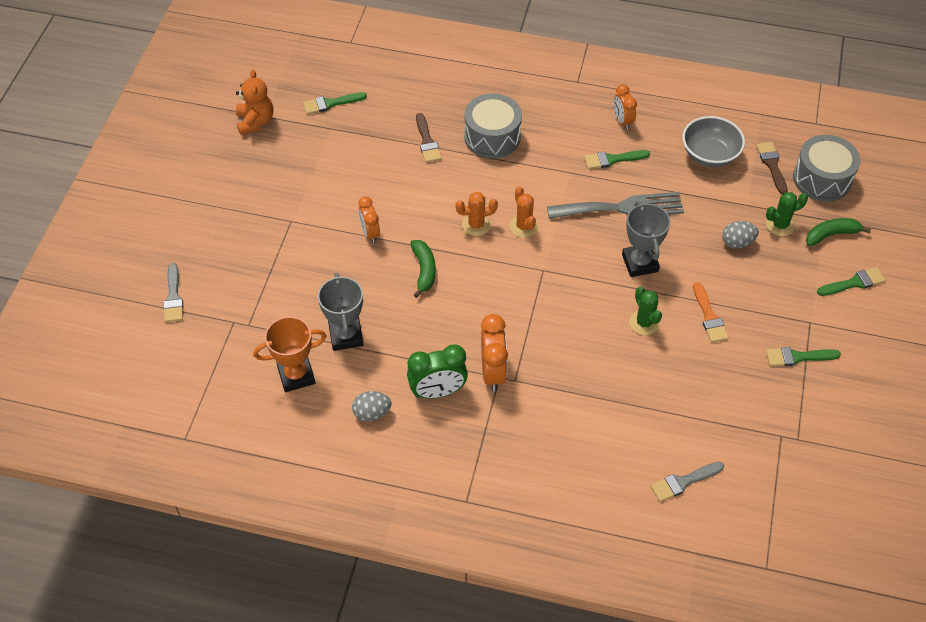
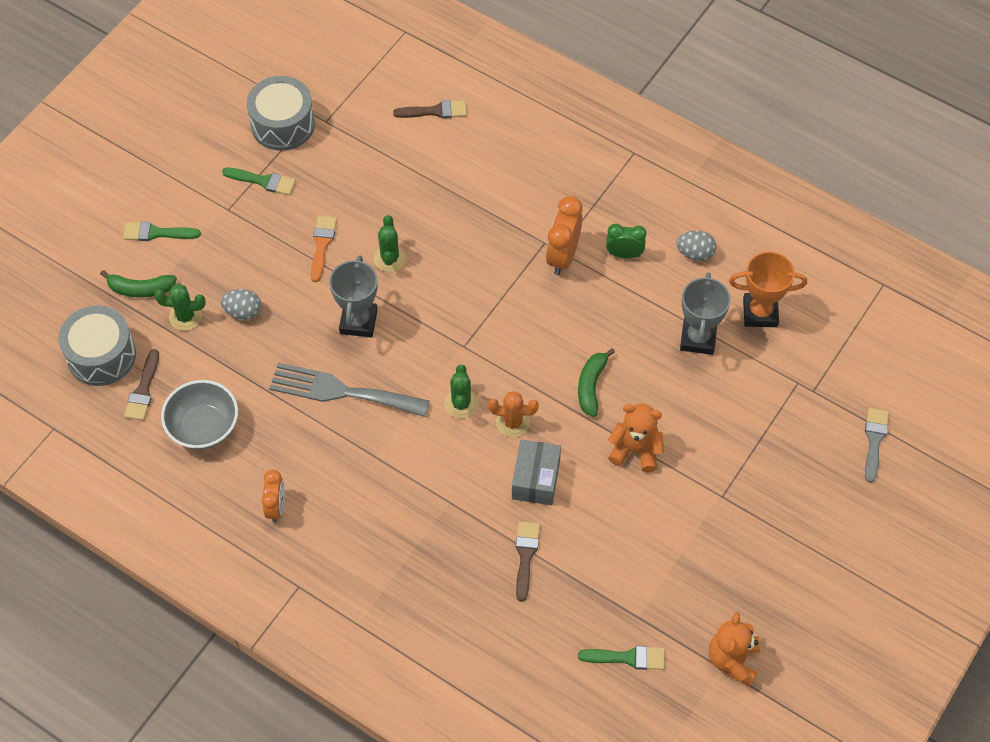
camera: 160 degrees left, 5 degrees up
orange clock [358,196,380,243] -> orange teddy bear [608,403,664,472]
green clock [407,345,468,399] -> green clock [606,224,646,258], size x0.65
grey drum [464,93,522,159] -> grey drum moved to [247,76,315,151]
orange cactus [510,186,538,238] -> green cactus [444,365,478,418]
green brush [584,150,650,169] -> none
grey brush [651,461,724,502] -> brown brush [393,100,467,119]
none -> grey box [512,439,561,505]

